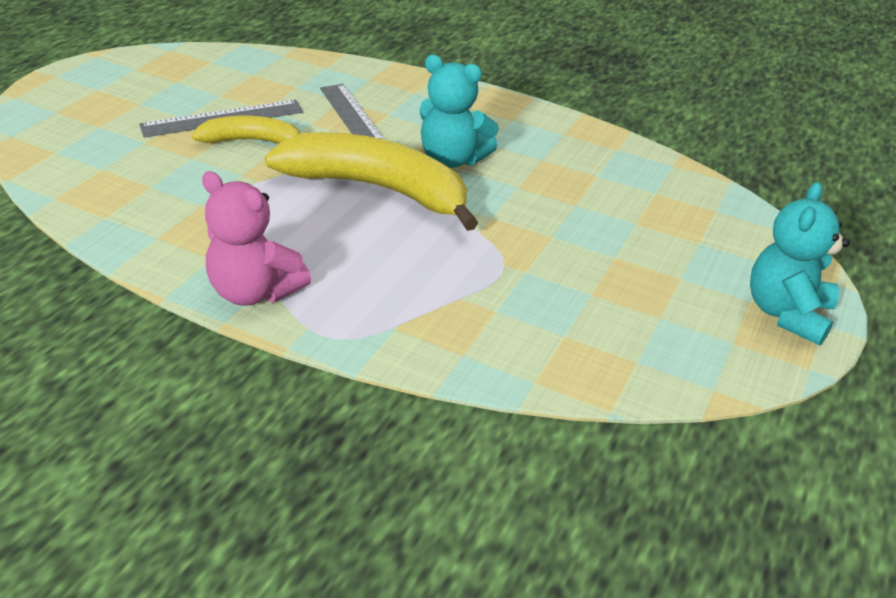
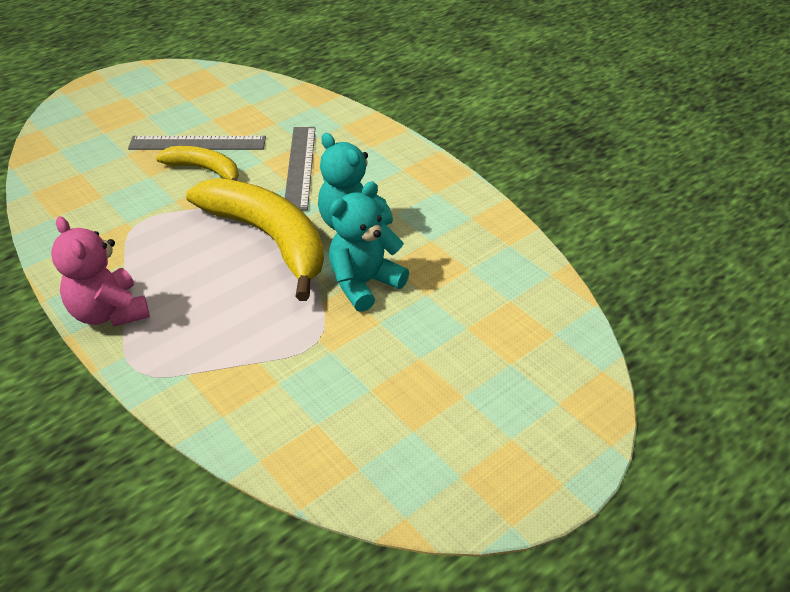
camera: 25 degrees right, 5 degrees up
turquoise teddy bear [750,182,850,345] -> turquoise teddy bear moved to [329,182,409,312]

